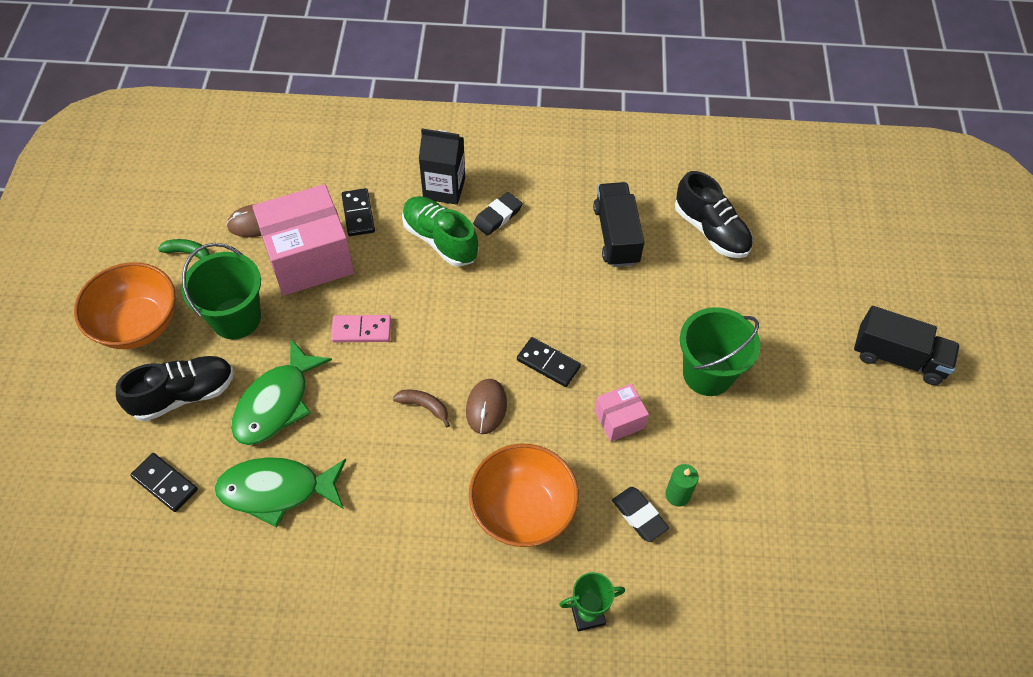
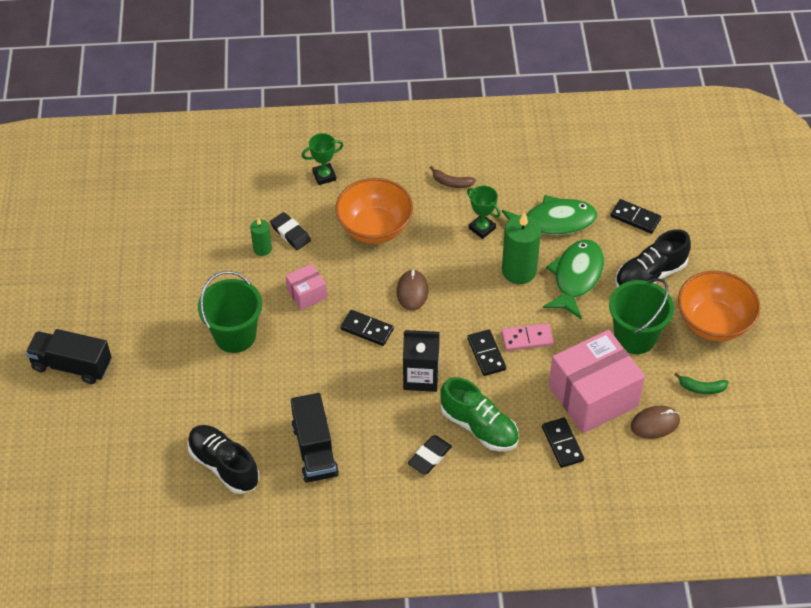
camera: 175 degrees right, 5 degrees down
brown banana [393,389,450,428] -> brown banana moved to [430,166,476,188]
black carton [419,129,465,205] -> black carton moved to [403,330,440,392]
none -> green trophy [467,185,501,239]
none -> black domino [467,329,506,376]
none -> green candle [502,212,541,284]

